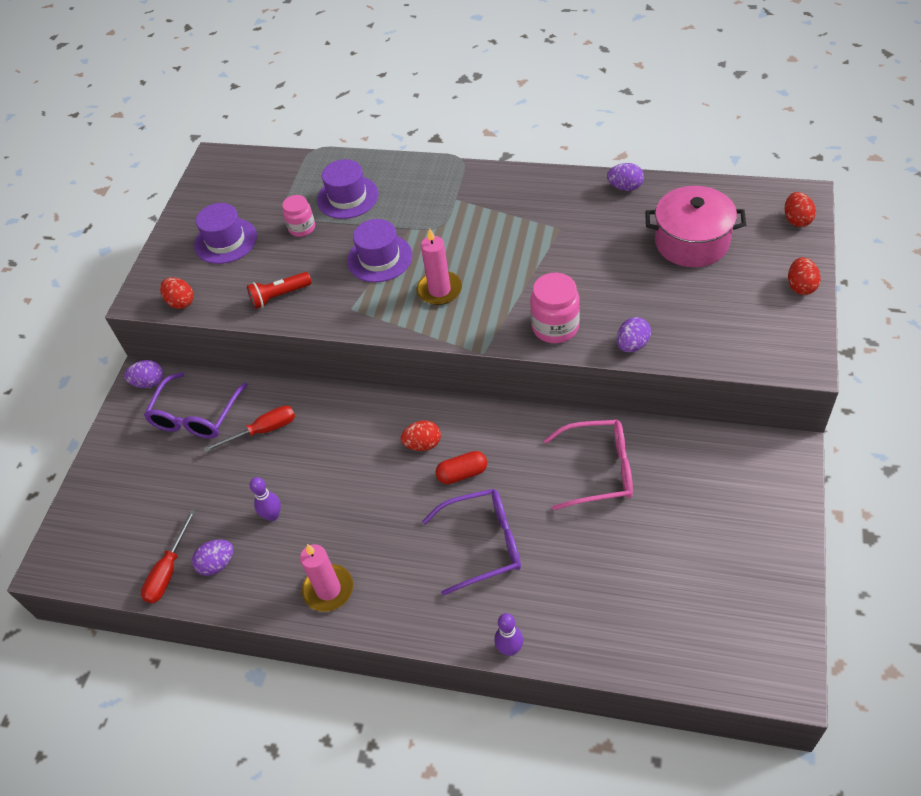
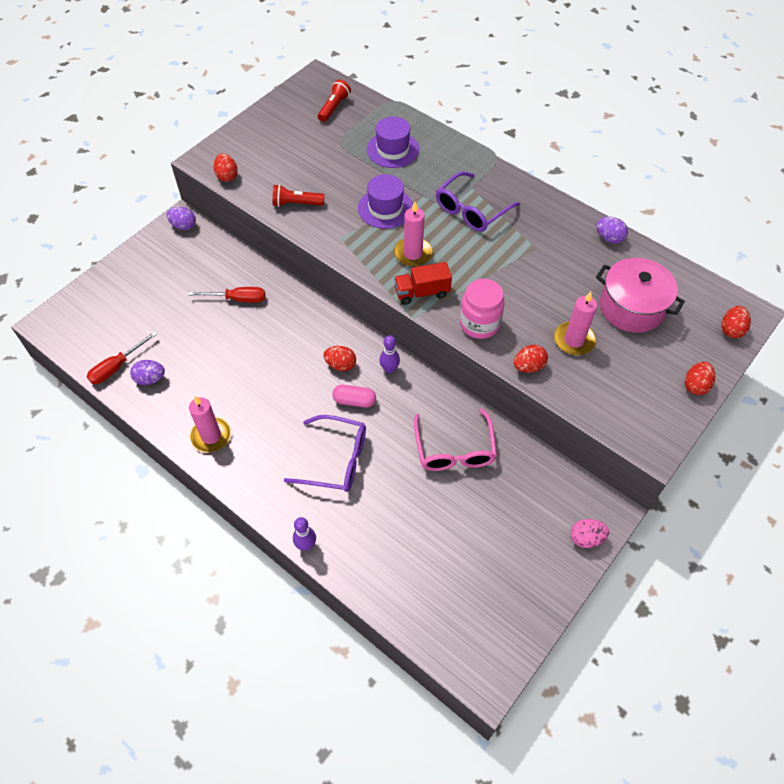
camera: 20 degrees right, 5 degrees up
purple glasses [144,372,248,439] -> purple glasses moved to [436,171,520,232]
purple hat [194,203,257,264] -> none
purple bowling pin [250,477,281,521] -> purple bowling pin moved to [379,335,400,374]
pink jar [282,195,315,237] -> none
red capsule [435,451,487,484] -> pink capsule [332,385,376,408]
pink glasses [544,420,633,510] -> pink glasses turned 60 degrees clockwise [414,408,497,471]
purple egg [617,317,651,352] -> red egg [514,345,548,373]
none -> red flashlight [318,79,351,122]
none -> red truck [394,262,452,305]
none -> pink candle [554,291,597,355]
none -> pink egg [570,519,609,548]

